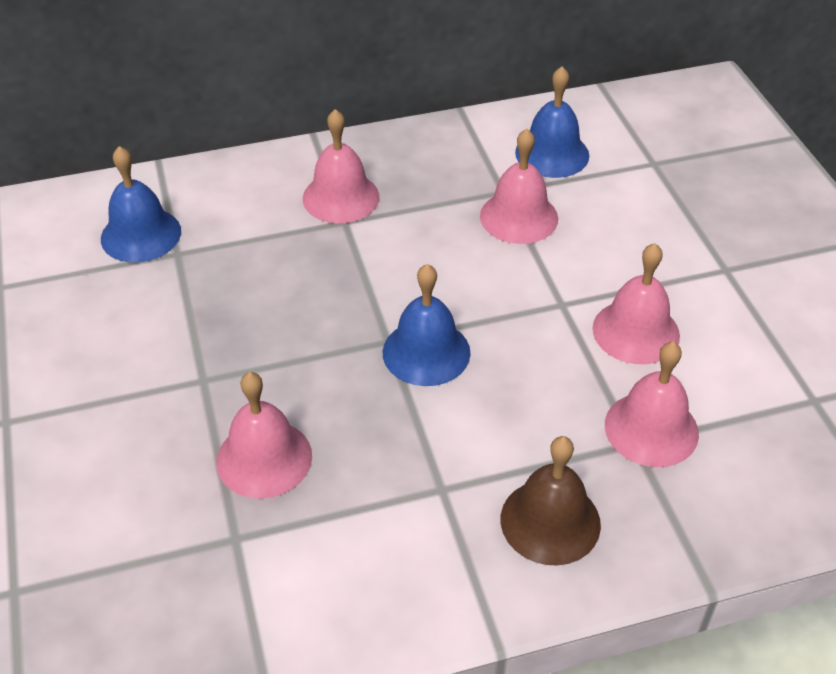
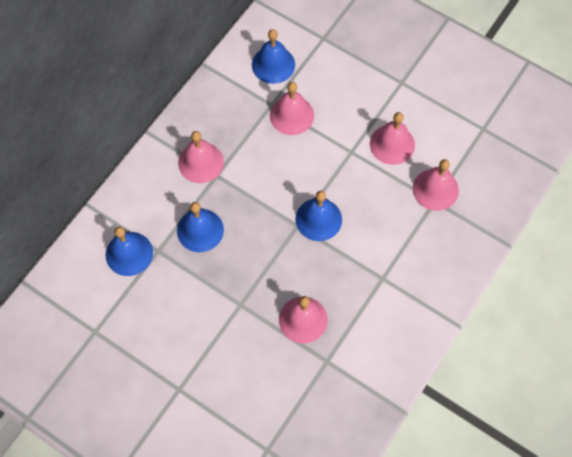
camera: 40 degrees left, 20 degrees up
brown bell [501,436,601,566] -> none
none -> blue bell [177,202,224,252]

